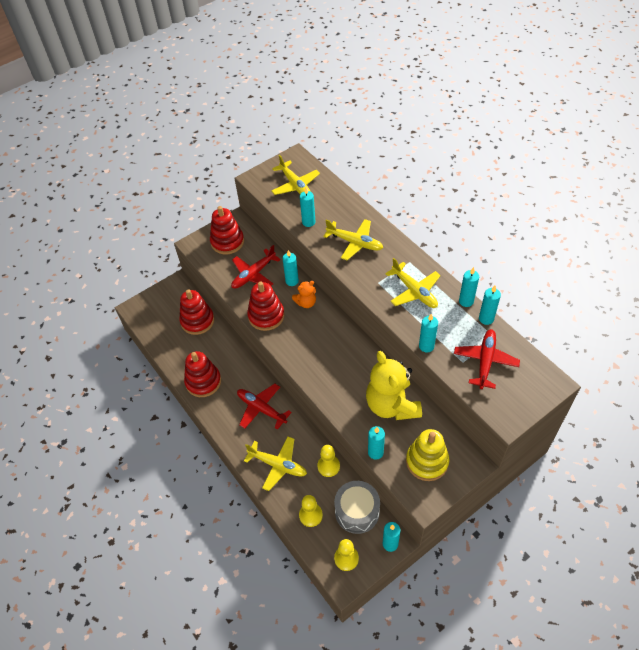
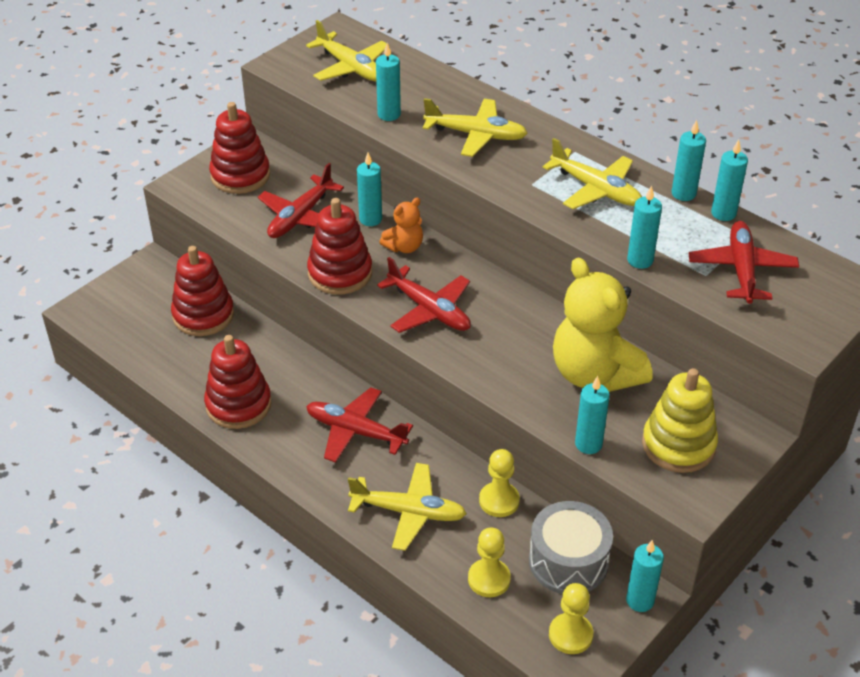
camera: 15 degrees left, 10 degrees down
none -> red plane [377,257,471,333]

